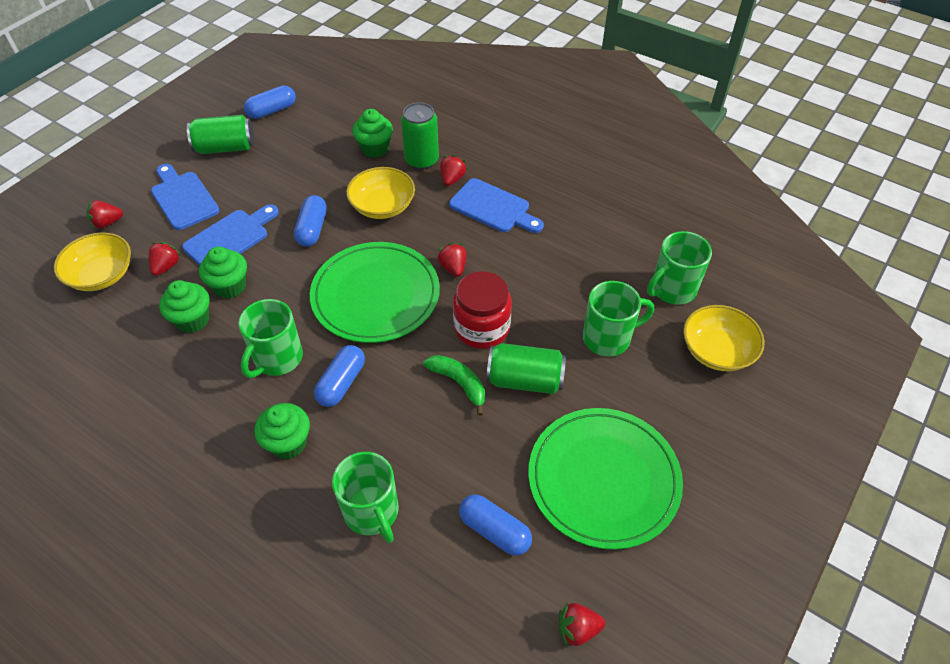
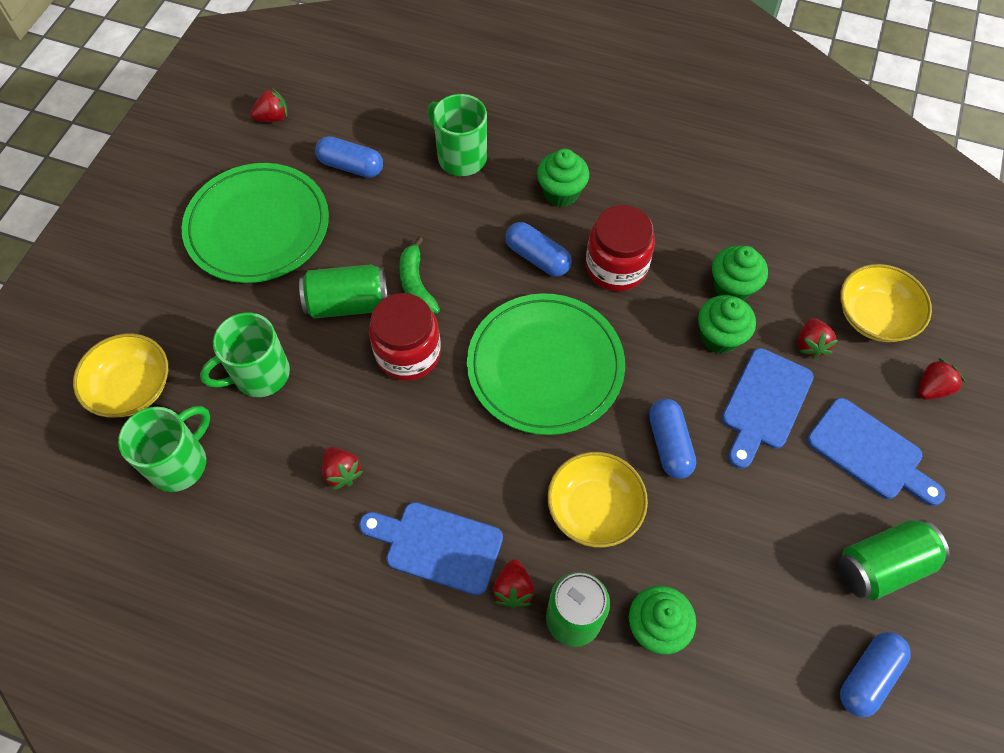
camera: 165 degrees right, 10 degrees up
green mug [239,299,303,378] -> red jar [586,205,655,291]
blue capsule [314,345,365,407] -> blue capsule turned 60 degrees counterclockwise [505,222,572,277]
green banana [423,355,485,416] -> green banana turned 45 degrees clockwise [399,237,440,314]
red strawberry [437,243,466,277] -> red strawberry moved to [322,447,363,490]

